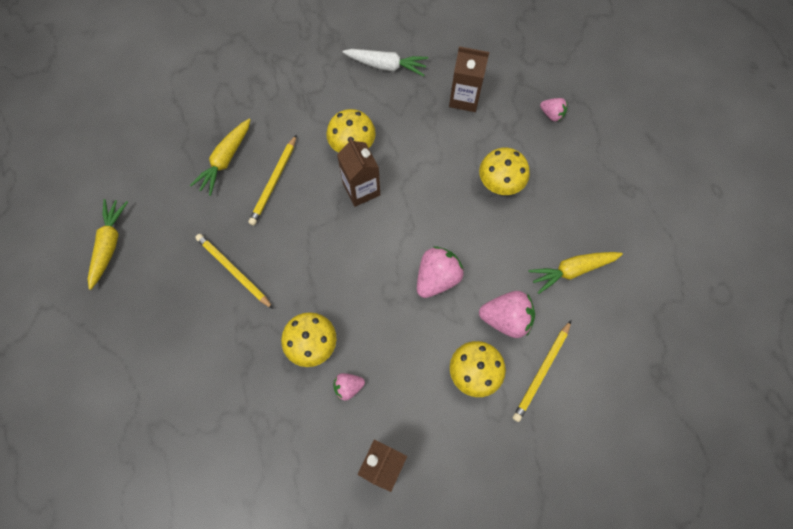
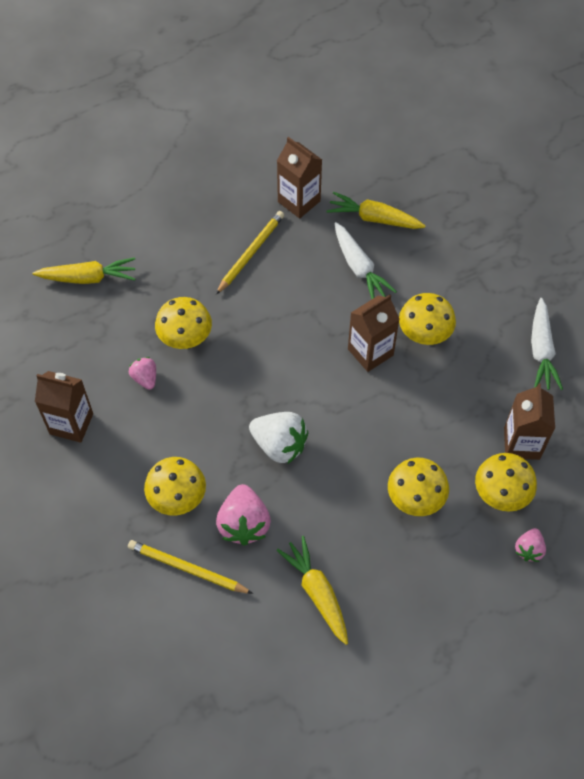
camera: 80 degrees right, 10 degrees down
yellow carrot [88,199,128,290] -> yellow carrot moved to [33,258,135,284]
yellow pencil [248,134,297,226] -> white carrot [335,222,397,299]
pink strawberry [417,246,464,298] -> white strawberry [249,412,308,464]
none -> brown carton [277,137,322,219]
none -> yellow mushroom [475,453,537,511]

